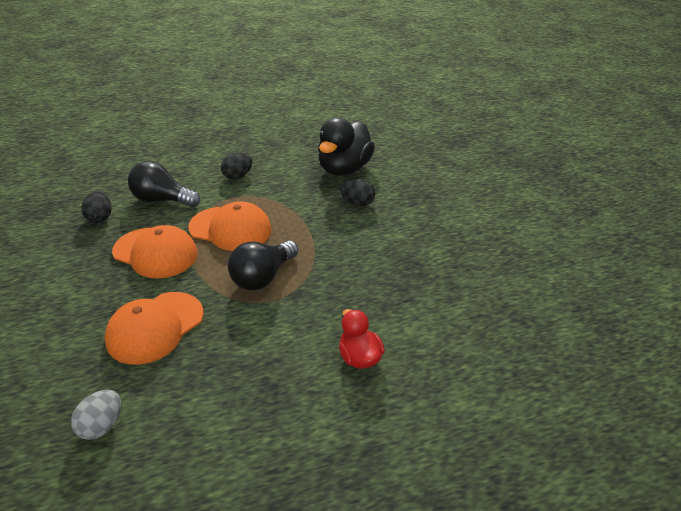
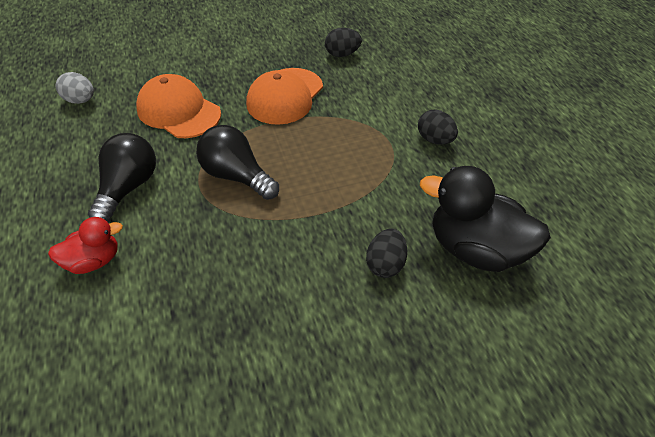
camera: 90 degrees right, 10 degrees up
black light bulb [128,161,200,207] -> black light bulb moved to [88,133,156,222]
orange cap [188,201,271,251] -> none

